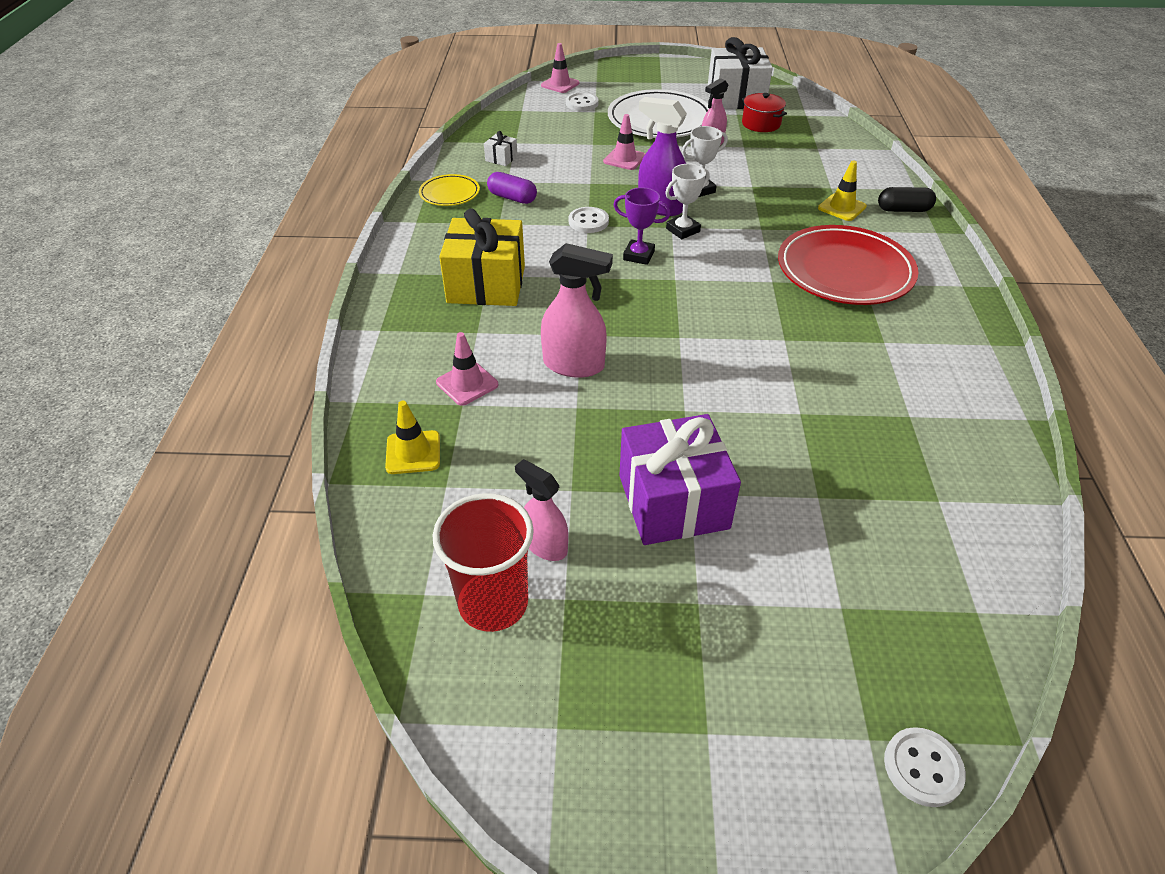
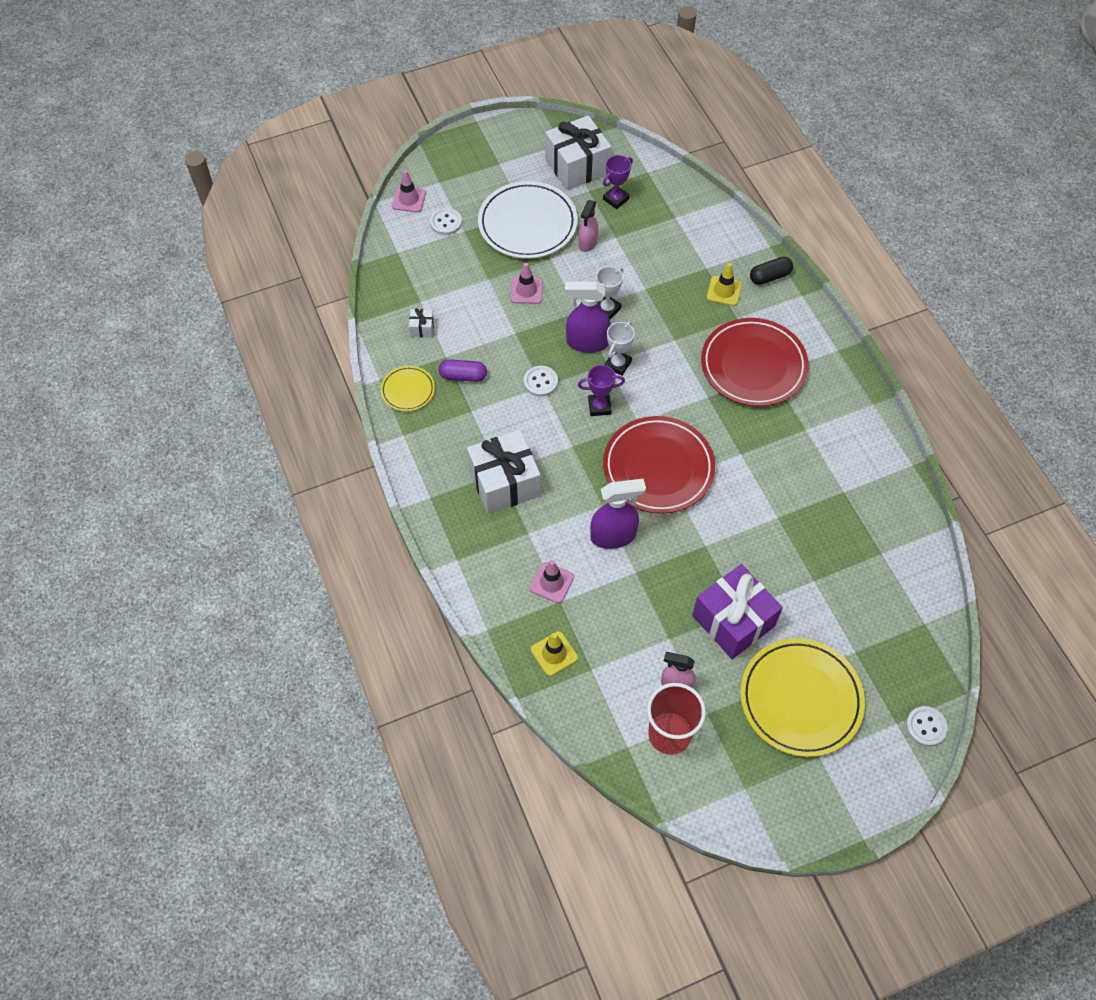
camera: 25 degrees left, 15 degrees up
yellow gift [439,209,525,306] -> white gift [467,430,541,514]
pink spray bottle [541,243,613,378] -> purple spray bottle [590,479,646,549]
red pot [742,93,787,132] -> purple trophy [603,155,633,209]
none -> red plate [603,416,715,514]
none -> yellow plate [740,638,865,757]

